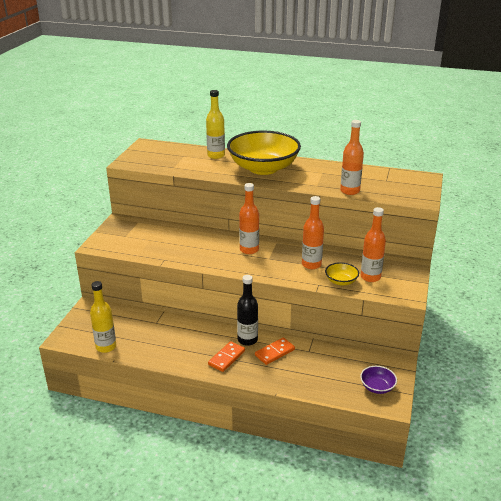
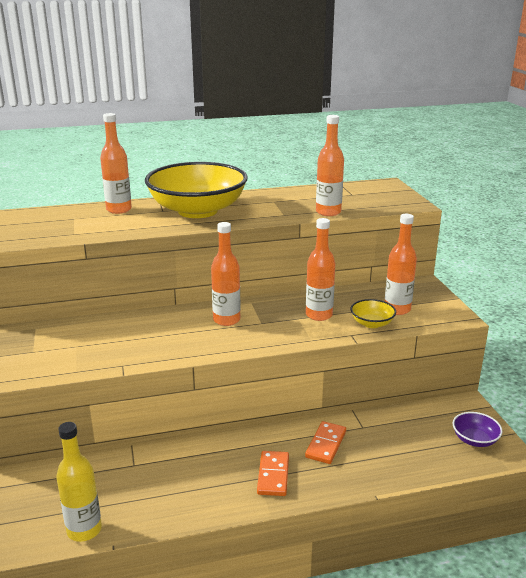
camera: 30 degrees left, 5 degrees down
yellow bottle [206,90,225,159] -> orange bottle [100,113,132,214]
black bottle [237,275,258,346] -> none

